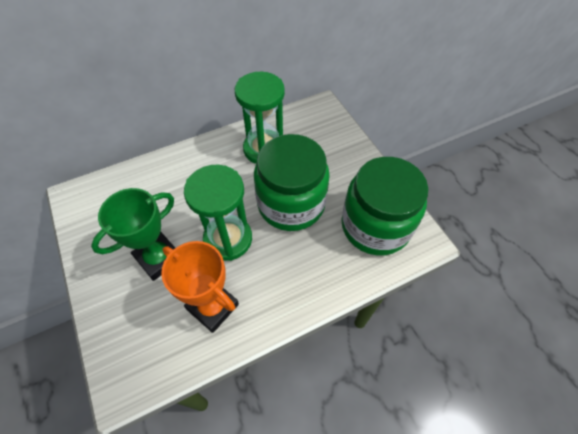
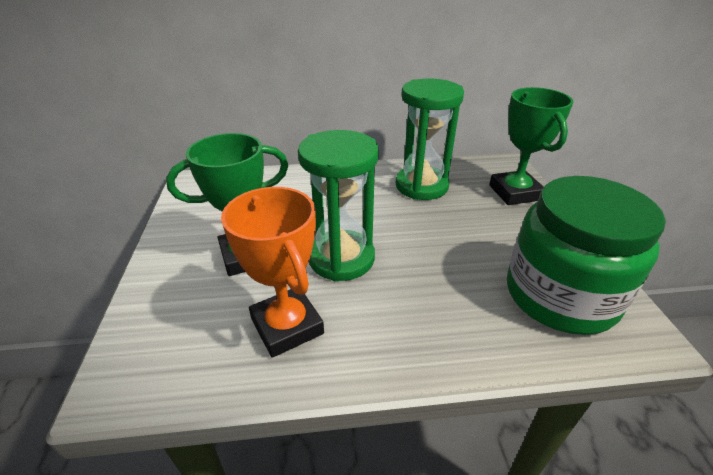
camera: 20 degrees right, 20 degrees down
green jar [254,134,330,231] -> none
none -> green trophy [489,87,573,205]

